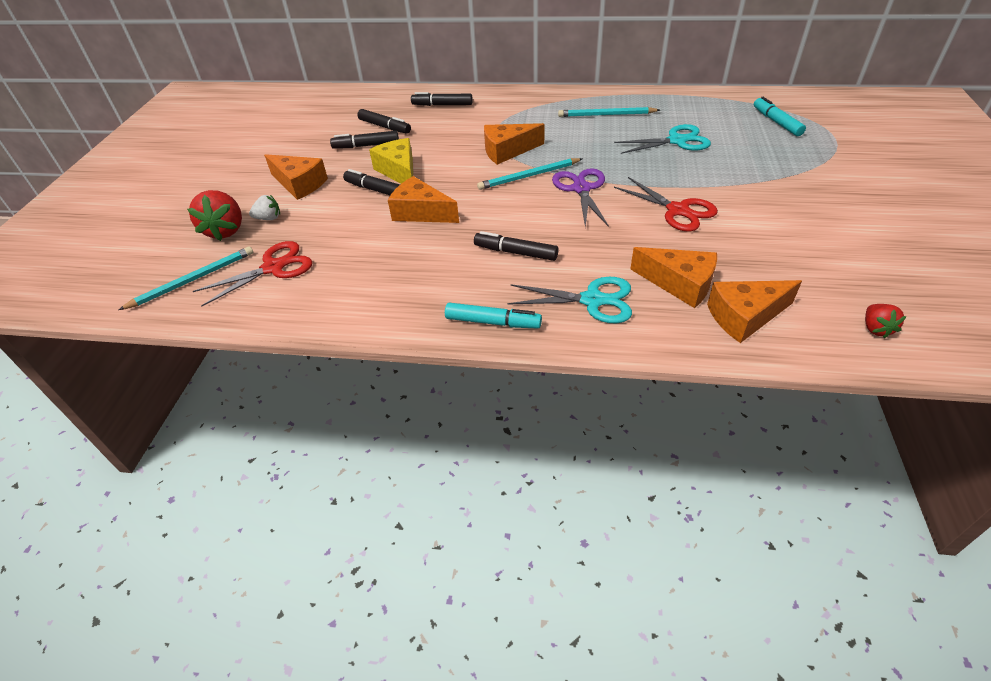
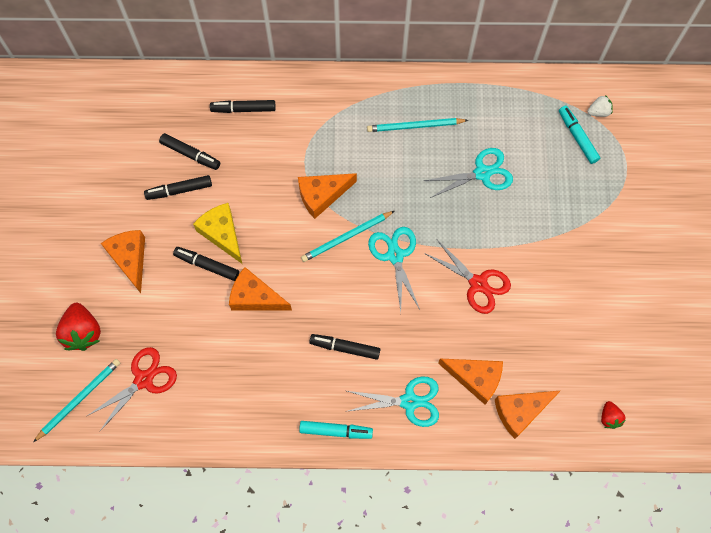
camera: 10 degrees left, 25 degrees up
white strawberry [249,195,280,220] -> white strawberry moved to [587,95,613,117]
orange cheese [264,154,328,200] -> orange cheese turned 135 degrees counterclockwise [101,230,145,293]
purple scissors [552,168,609,227] -> turquoise scissors [368,227,420,312]

